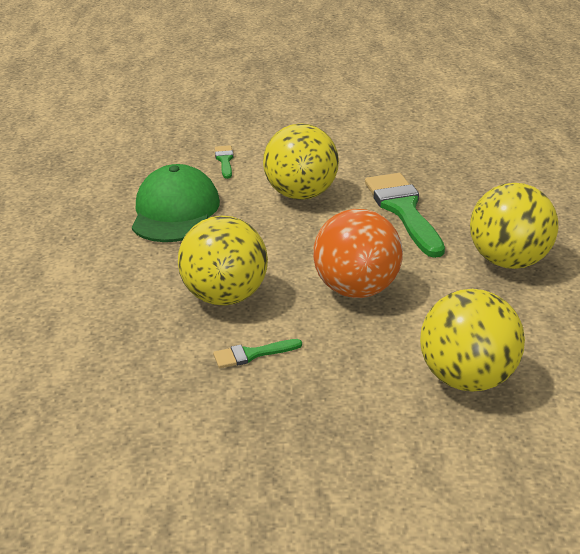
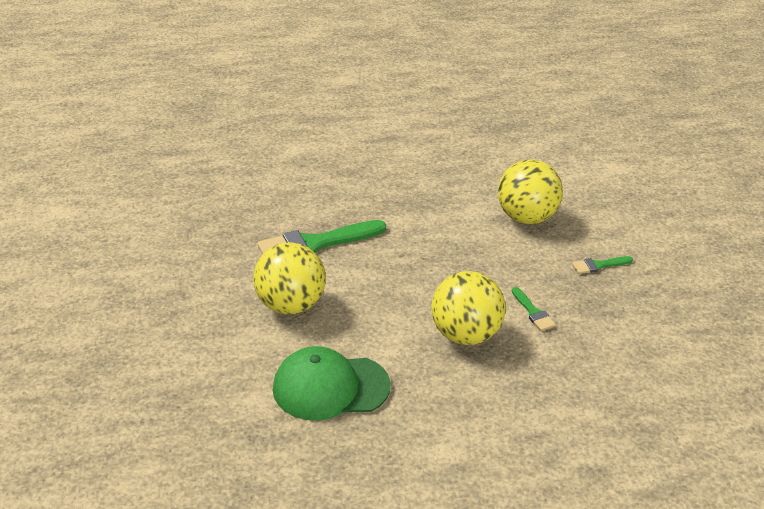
camera: 100 degrees left, 5 degrees up
green brush [215,145,234,179] -> green brush moved to [572,256,633,274]
orange ball [313,209,403,298] -> none
yellow ball [470,183,558,269] -> none

